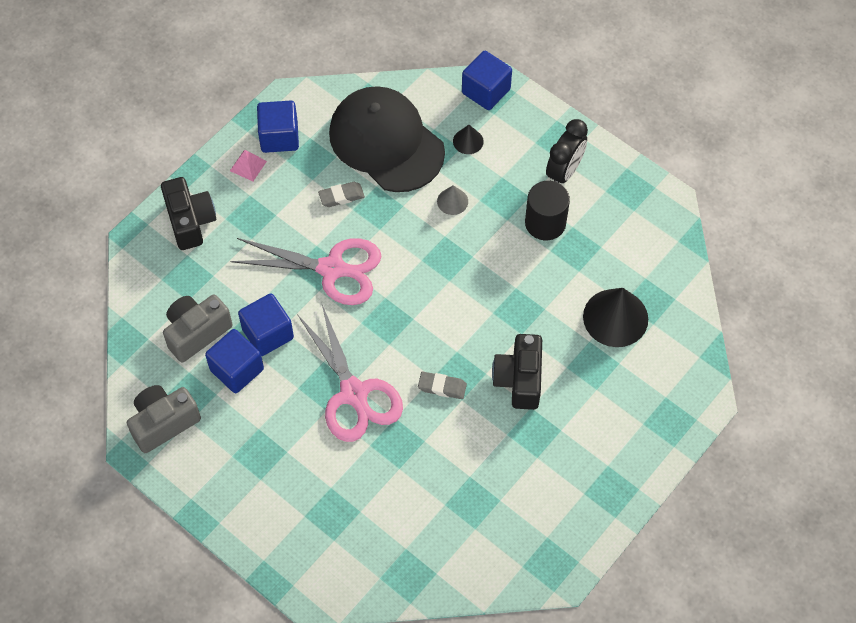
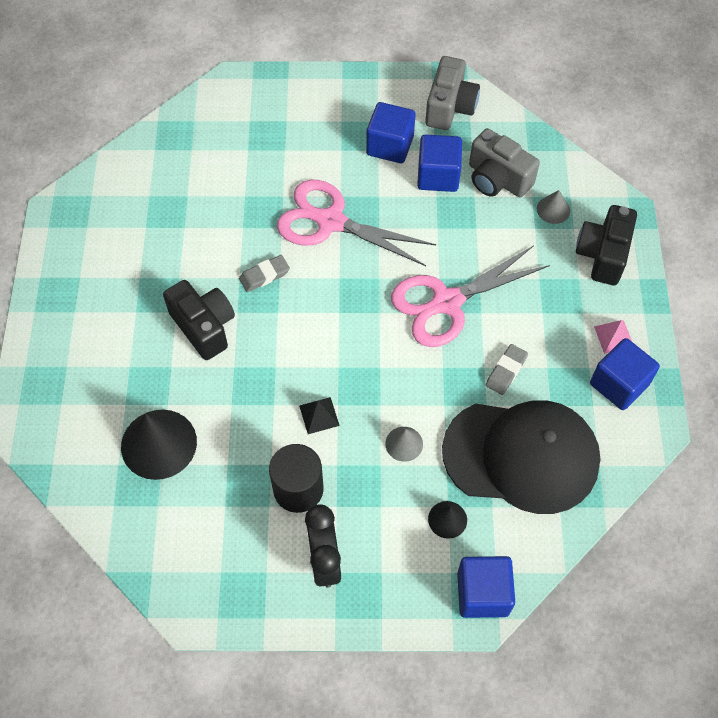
camera: 140 degrees right, 0 degrees up
black camera [161,177,216,250] -> black camera turned 75 degrees clockwise [576,205,637,285]
grey camera [163,295,232,362] -> grey camera turned 120 degrees clockwise [469,128,540,198]
blue cube [238,293,294,356] -> blue cube moved to [366,102,415,163]
none -> black pyramid [299,397,340,434]
none -> grey cone [537,190,570,224]

